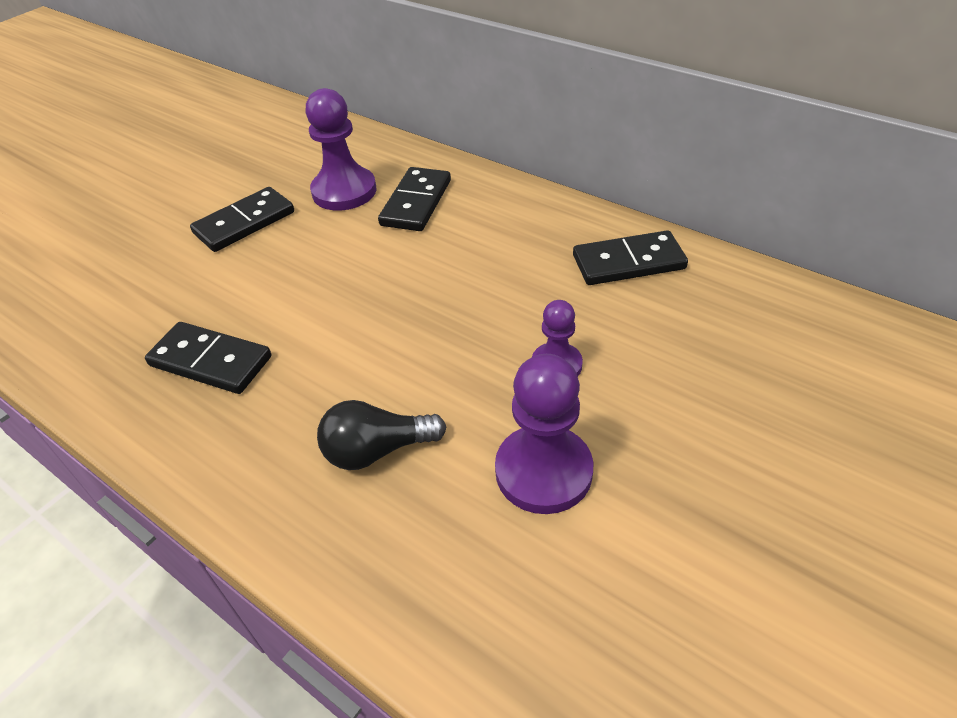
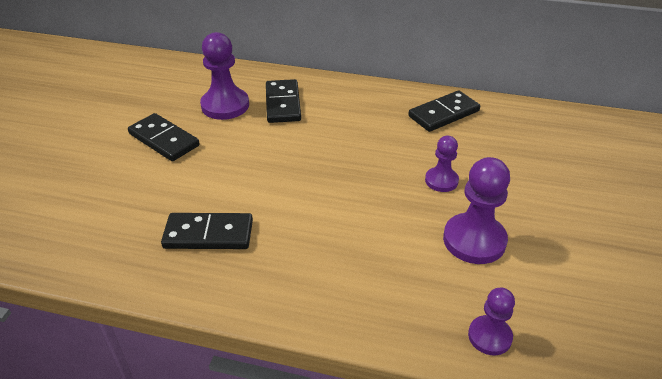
camera: 25 degrees left, 5 degrees down
black domino [190,187,294,252] -> black domino turned 75 degrees counterclockwise [128,113,199,161]
black light bulb [317,400,446,470] -> none
none -> purple pawn [468,288,515,355]

